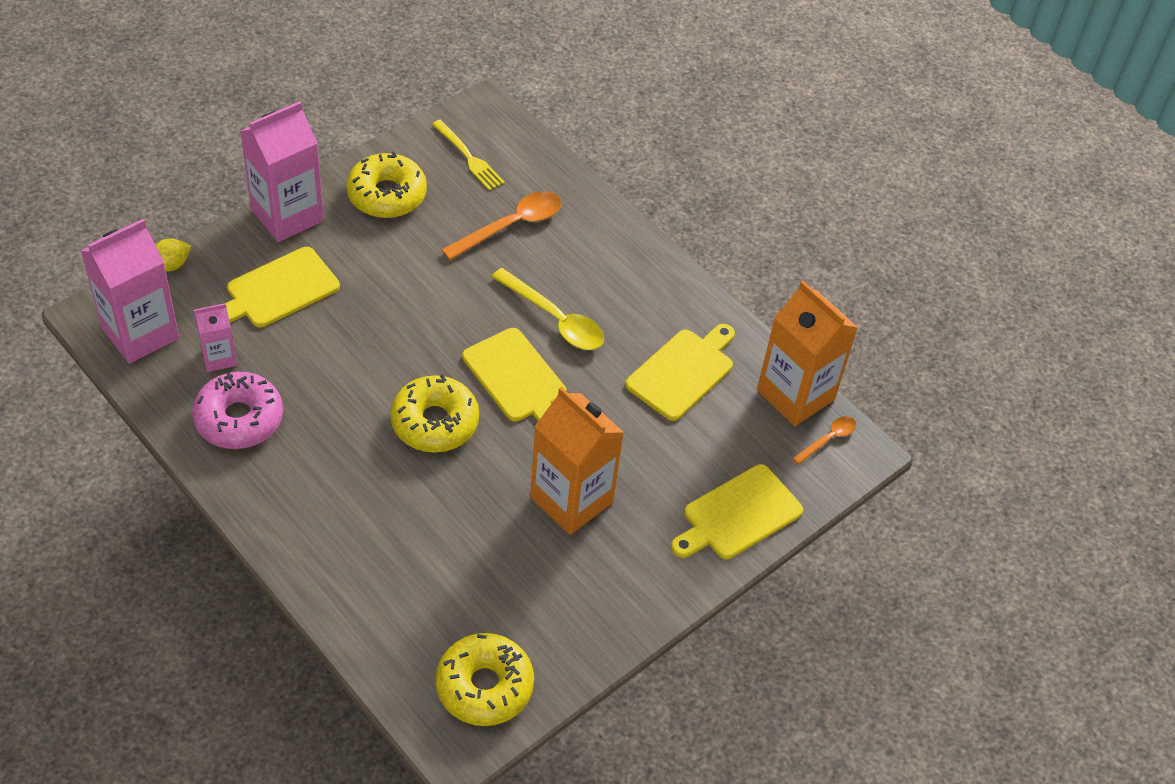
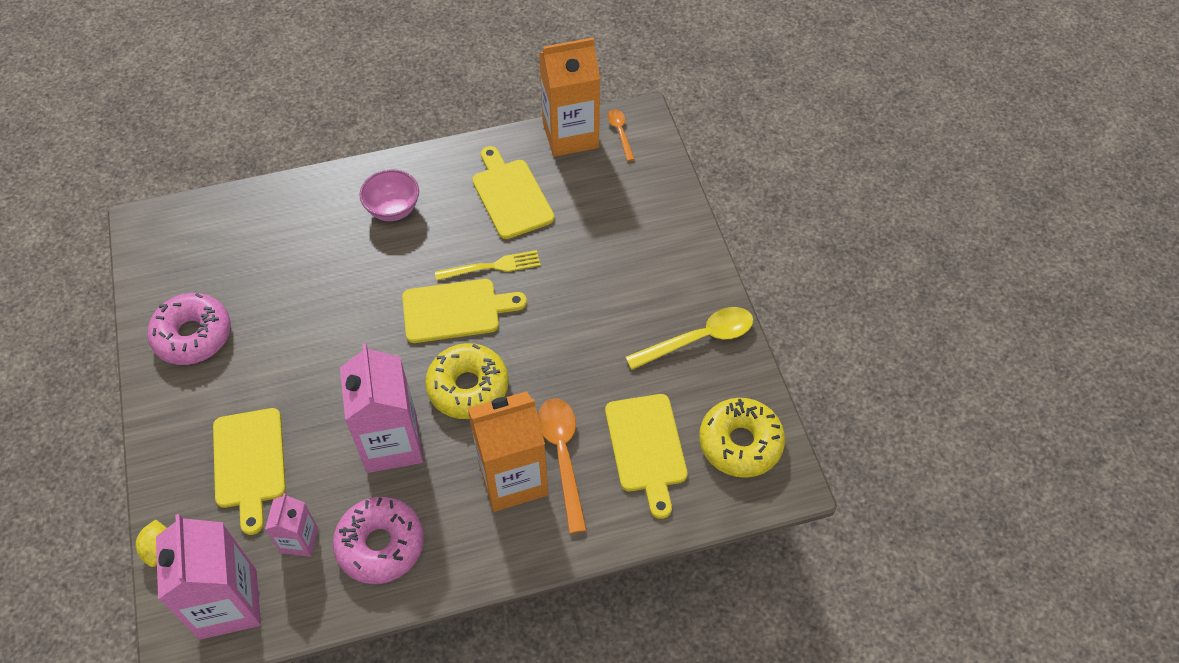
camera: 60 degrees left, 5 degrees up
pink carton [240,101,324,242] -> pink carton moved to [340,343,423,473]
yellow donut [346,151,427,218] -> pink donut [147,293,231,365]
yellow fork [432,120,505,191] -> yellow fork moved to [435,250,541,281]
orange spoon [442,191,561,260] -> orange spoon moved to [538,398,587,534]
yellow spoon [492,268,604,350] -> yellow spoon moved to [625,307,753,370]
orange carton [530,387,624,535] -> orange carton moved to [468,391,548,512]
yellow cutting board [671,464,803,559] -> yellow cutting board moved to [605,394,688,519]
none -> pink bowl [360,170,419,221]

